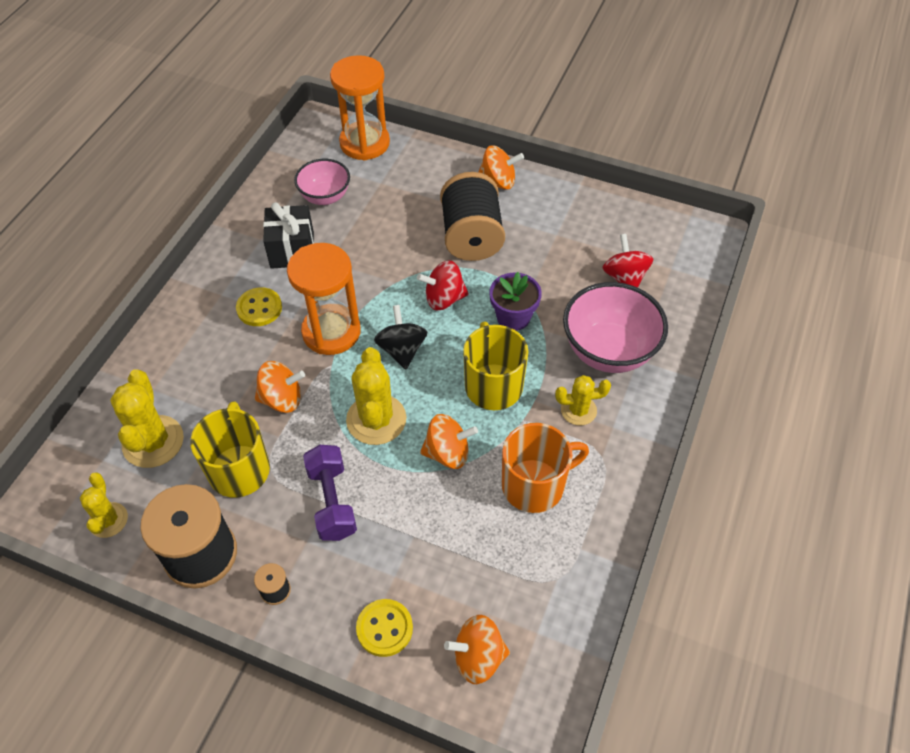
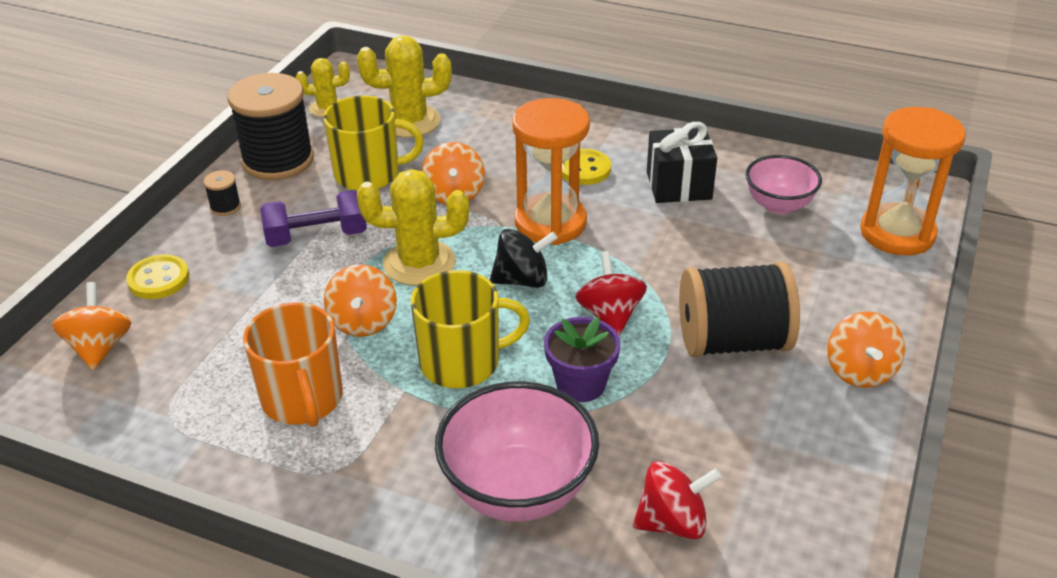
camera: 90 degrees right, 15 degrees down
yellow cactus [555,375,611,426] -> none

